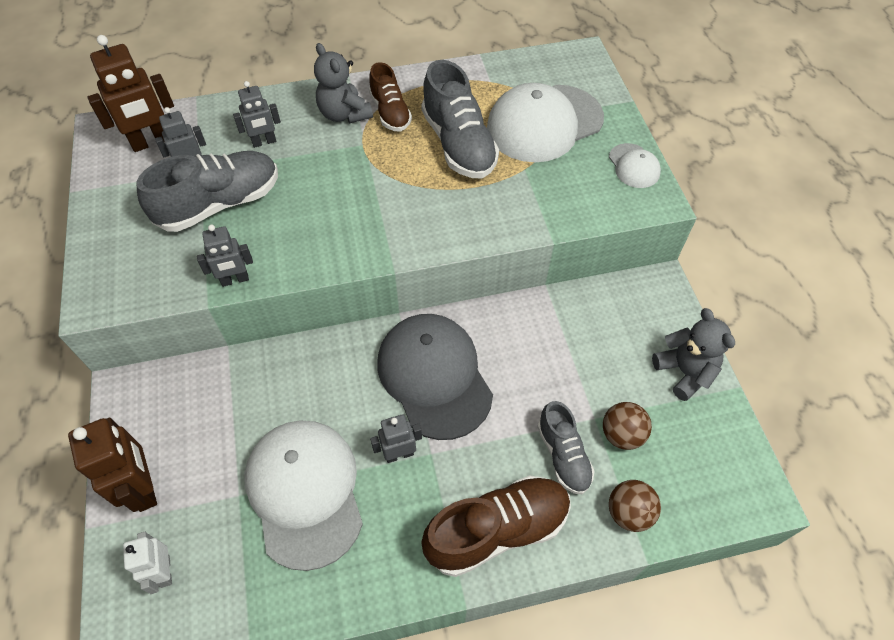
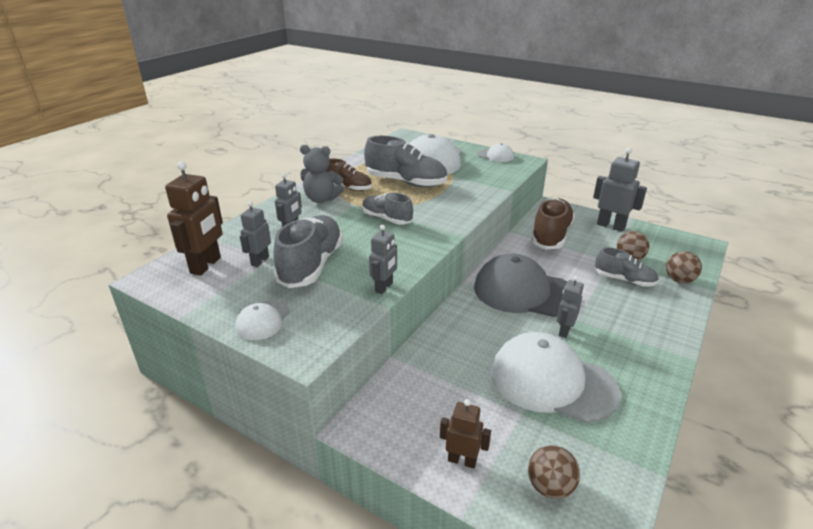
camera: 45 degrees left, 25 degrees down
brown robot [68,418,157,512] -> brown robot [440,399,491,468], size x0.61
white robot [123,532,172,594] -> brown ball [528,445,580,499]
brown shoe [422,475,571,577] -> brown shoe moved to [531,198,575,249]
grey teddy bear [652,308,735,401] -> grey robot [593,147,647,232]
none -> white cap [235,300,290,340]
none -> grey shoe [362,193,413,225]

